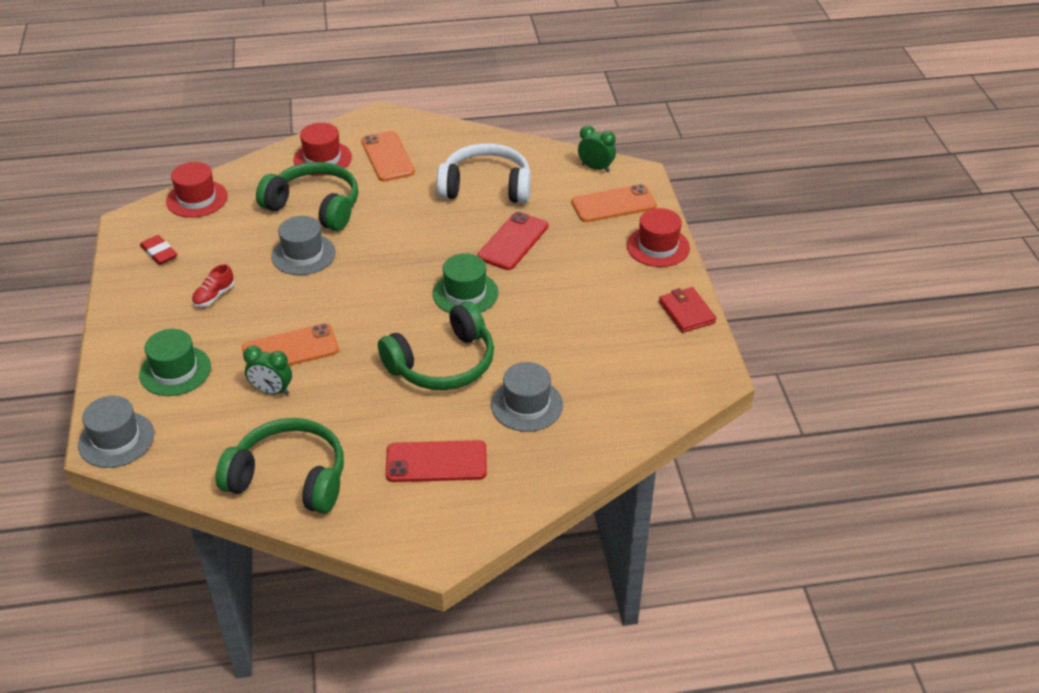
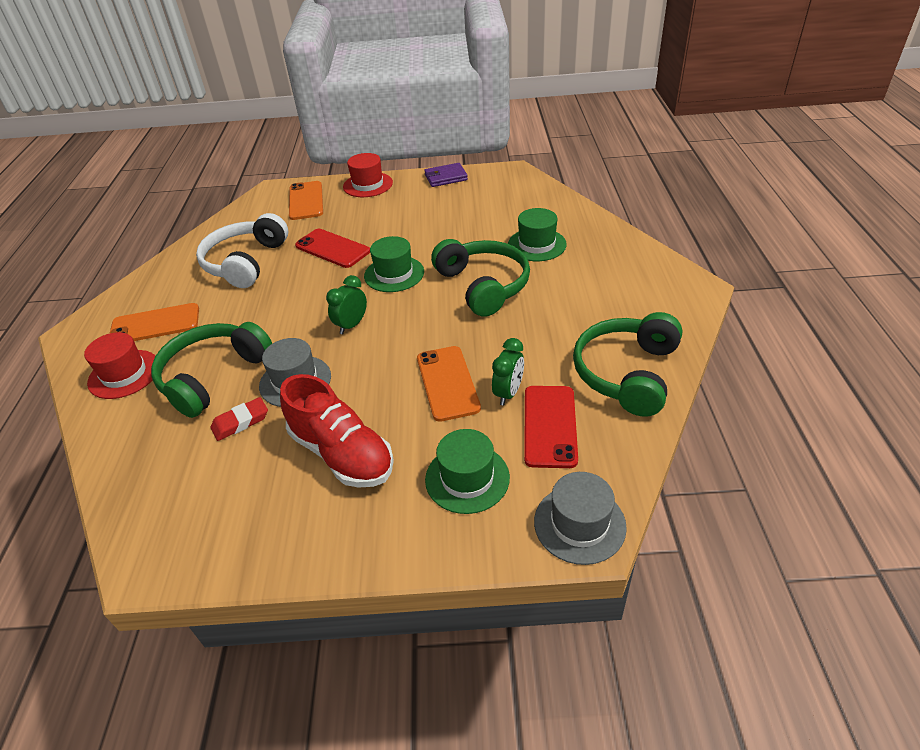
camera: 80 degrees left, 0 degrees up
red eraser [140,235,177,265] -> red eraser moved to [211,397,268,441]
red hat [166,162,228,218] -> none
red shoe [192,264,234,307] -> red shoe [280,374,394,488], size x2.20
red phone [386,440,487,482] -> red phone moved to [524,386,578,468]
grey hat [491,362,563,432] -> green hat [508,208,567,261]
green clock [578,126,616,172] -> green clock moved to [326,275,367,334]
red wallet [659,287,717,333] -> purple wallet [424,163,468,187]

